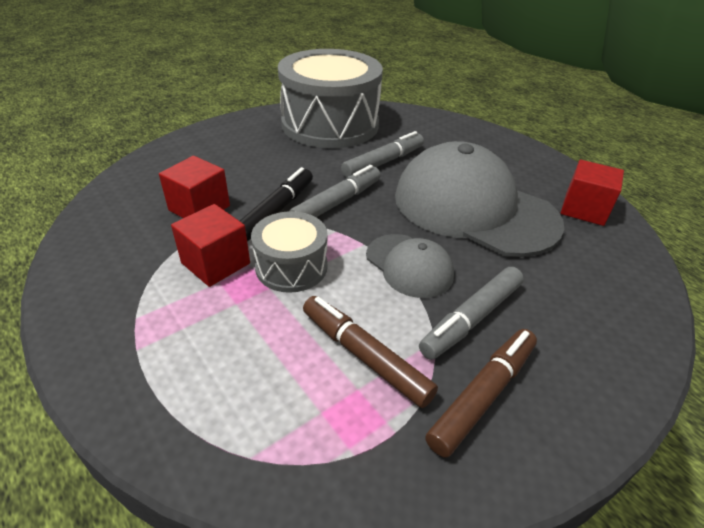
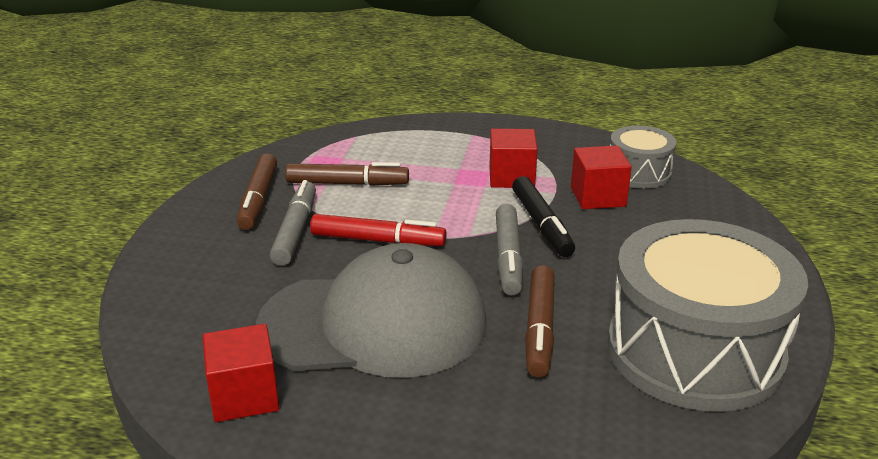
camera: 140 degrees right, 10 degrees down
grey drum [251,211,328,293] -> grey drum moved to [610,126,677,189]
grey marker [341,131,424,178] -> brown marker [525,265,555,378]
grey cap [366,234,454,298] -> red marker [310,214,447,246]

